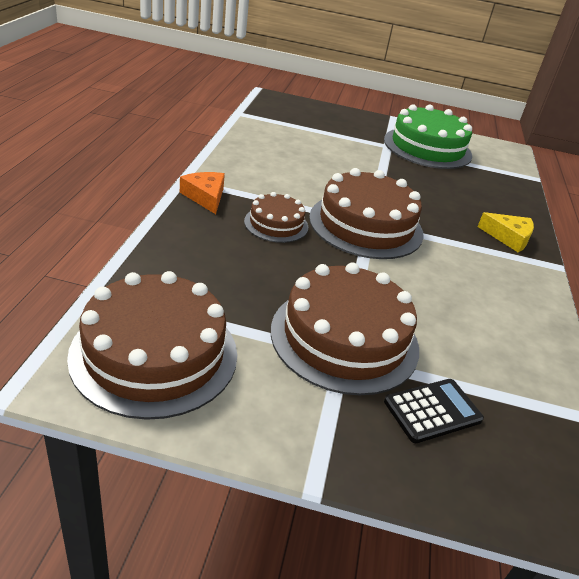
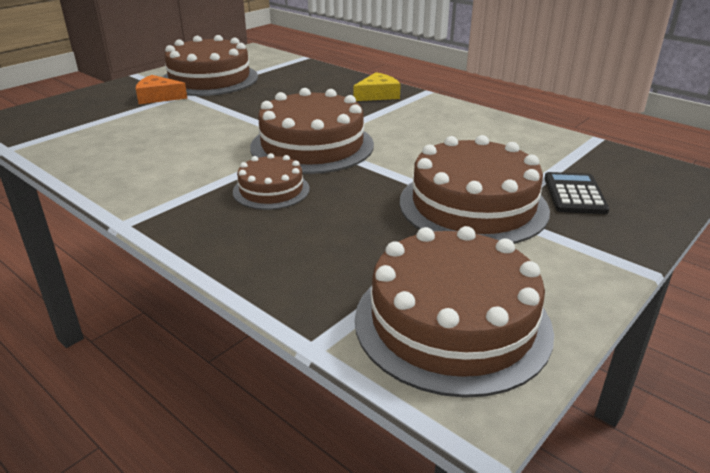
camera: 55 degrees left, 5 degrees down
orange cheese [180,172,225,214] -> orange cheese moved to [136,75,187,104]
green cake [384,104,472,169] -> brown cake [163,35,258,96]

